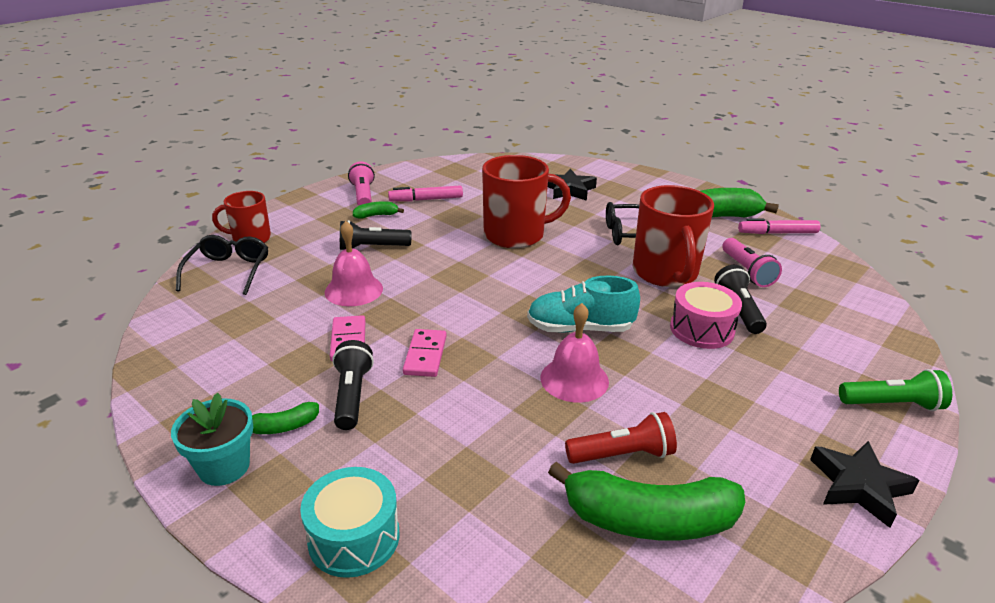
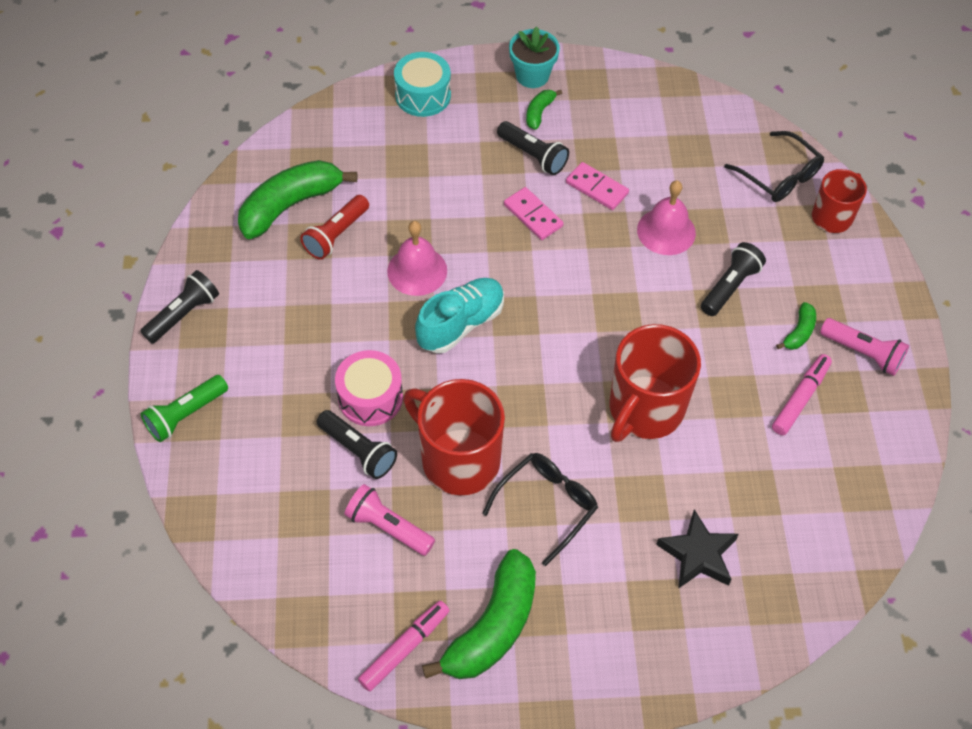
camera: 135 degrees right, 25 degrees up
black star [810,441,920,528] -> black flashlight [141,270,219,343]

